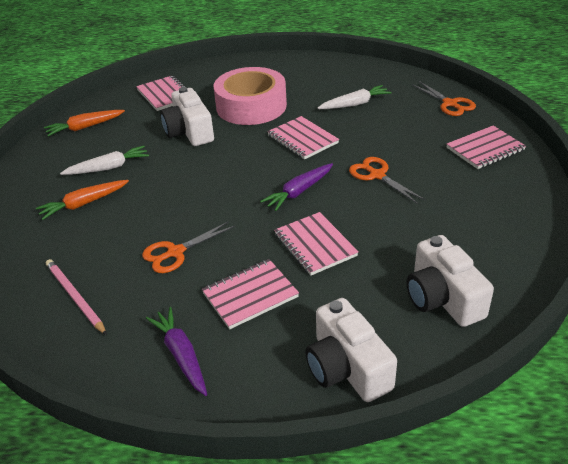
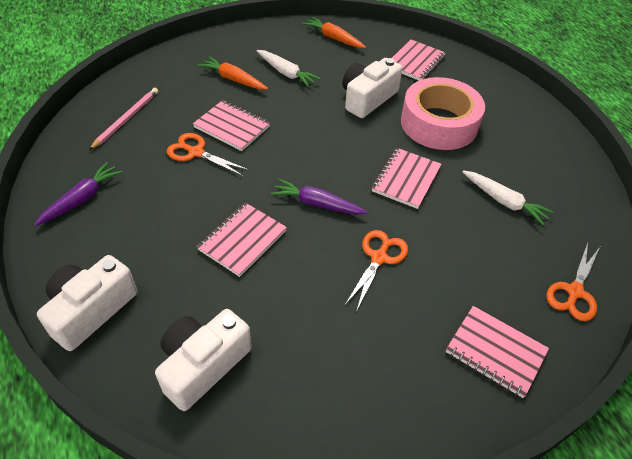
camera: 60 degrees right, 10 degrees up
pink notebook [202,259,299,329] -> pink notebook moved to [193,100,270,151]

